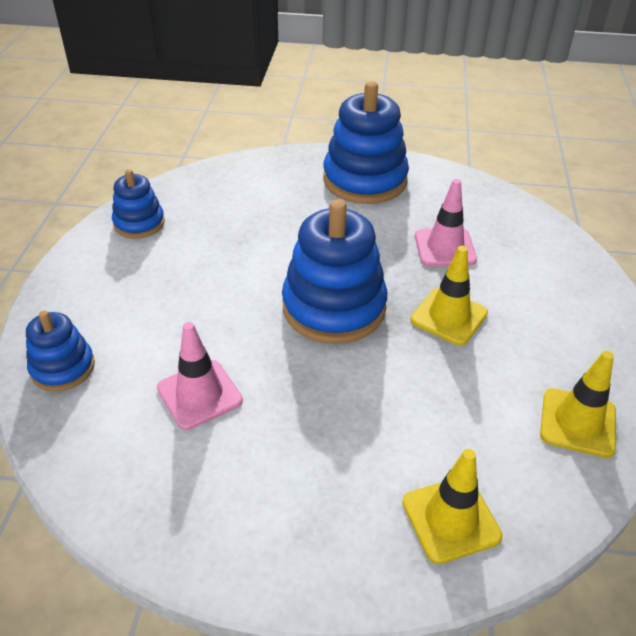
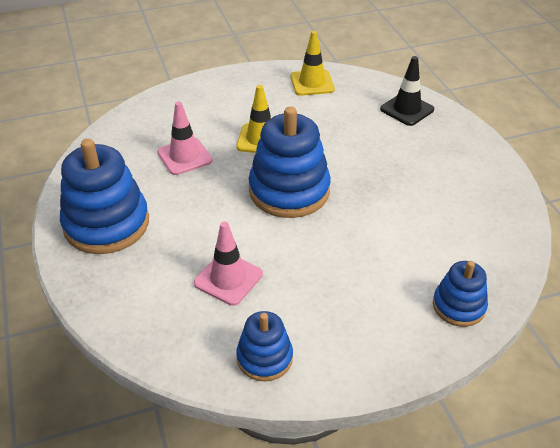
camera: 115 degrees left, 0 degrees up
pink traffic cone [157,322,243,430] -> pink traffic cone moved to [194,221,263,306]
yellow traffic cone [402,449,502,564] -> black traffic cone [380,56,434,126]

